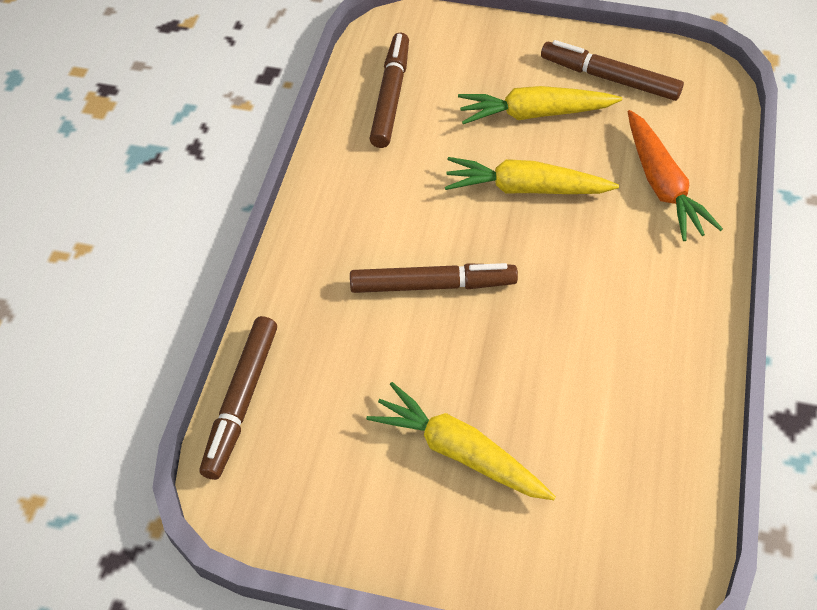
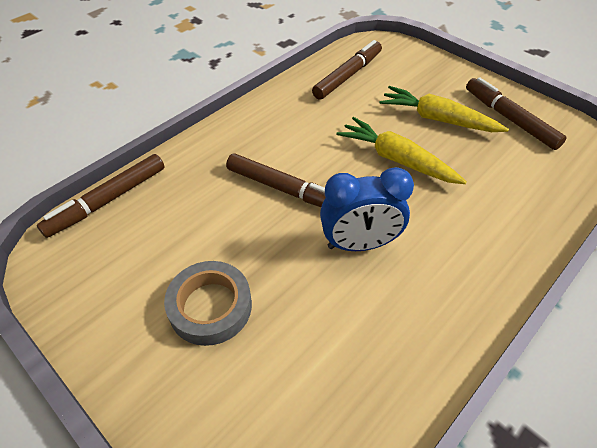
camera: 30 degrees right, 5 degrees down
yellow carrot [366,382,556,500] -> grey tape [164,261,252,346]
orange carrot [628,110,723,241] -> none
none -> blue clock [320,167,414,251]

